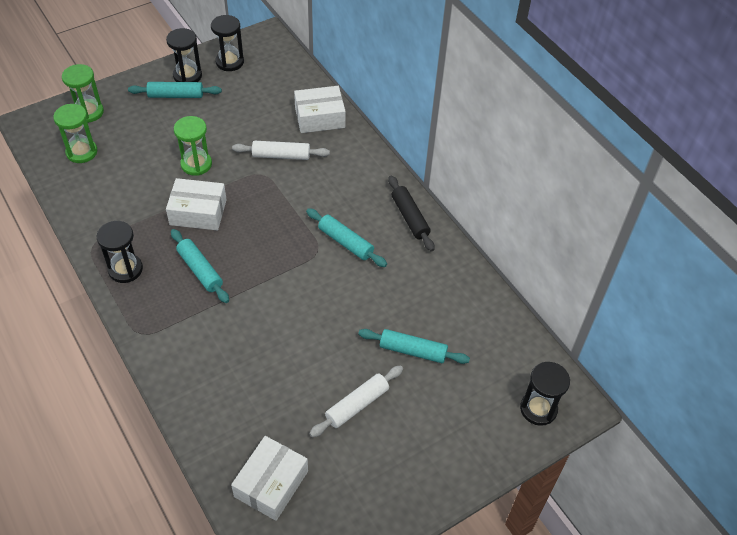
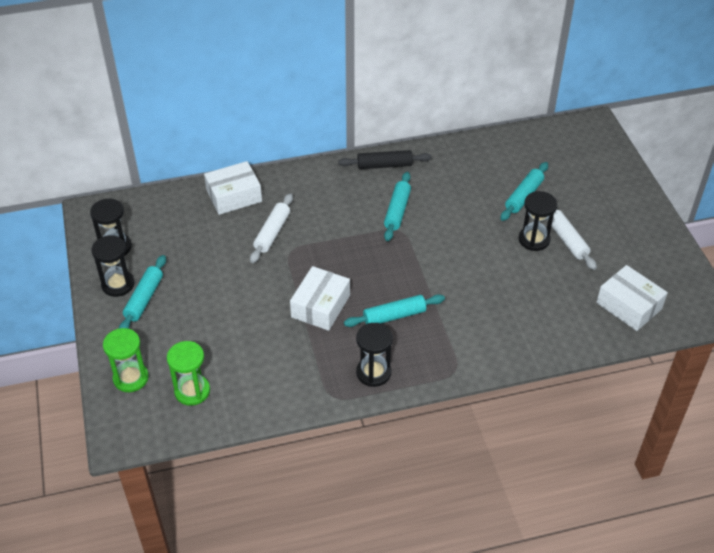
camera: 70 degrees left, 5 degrees down
green hourglass [174,116,212,176] -> none
white box [294,86,346,133] -> white box turned 60 degrees clockwise [204,161,262,215]
turquoise rolling pin [306,208,387,267] -> turquoise rolling pin turned 45 degrees counterclockwise [384,172,411,241]
black hourglass [520,362,570,426] -> black hourglass moved to [519,191,557,251]

